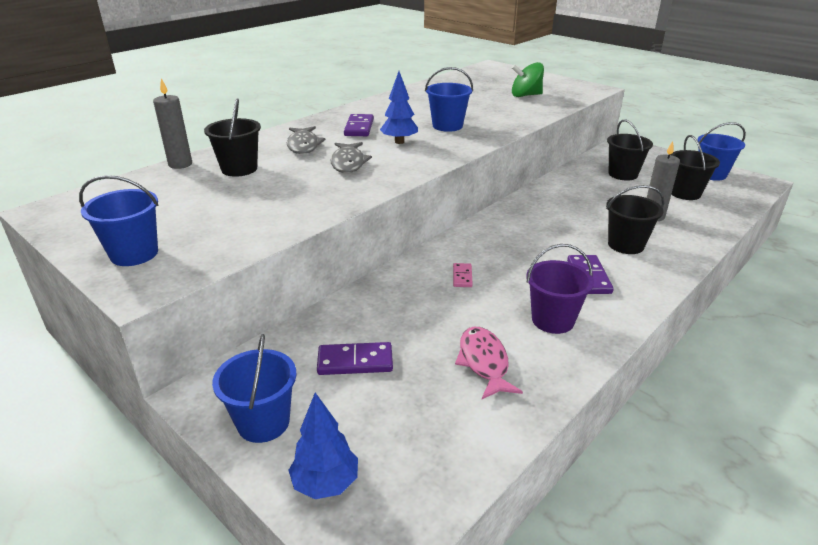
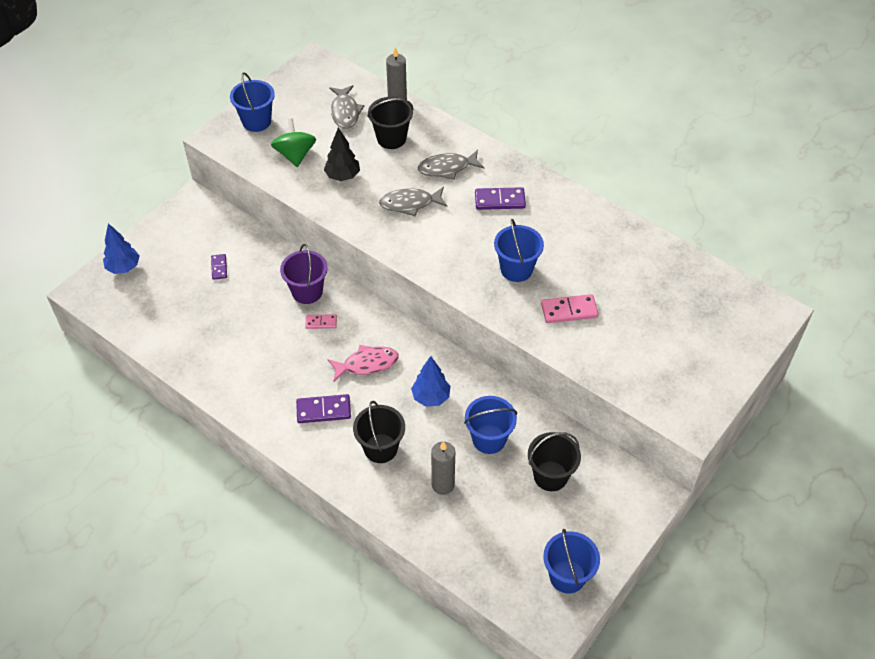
camera: 85 degrees right, 20 degrees up
blue bucket [212,334,297,443] -> blue bucket moved to [464,396,517,454]
purple domino [317,342,393,375] -> purple domino [211,254,227,280], size x0.61
blue tree [380,71,418,144] -> blue tree moved to [411,356,451,407]
pink fish [455,327,523,399] -> pink fish moved to [328,345,399,381]
green spinning top [512,62,544,97] -> green spinning top moved to [271,118,316,167]
purple bucket [526,244,594,334] -> purple bucket moved to [280,244,328,304]
black bucket [670,135,720,200] -> none
none -> black tree [324,128,360,181]
none -> grey fish [329,85,364,129]
none -> pink domino [541,294,599,323]

